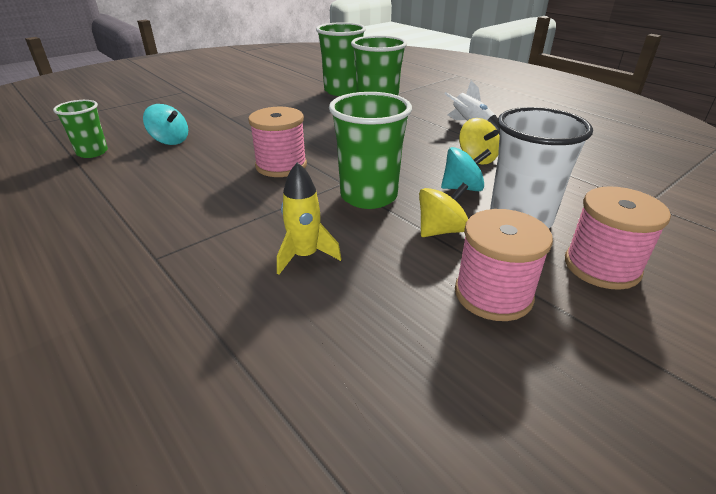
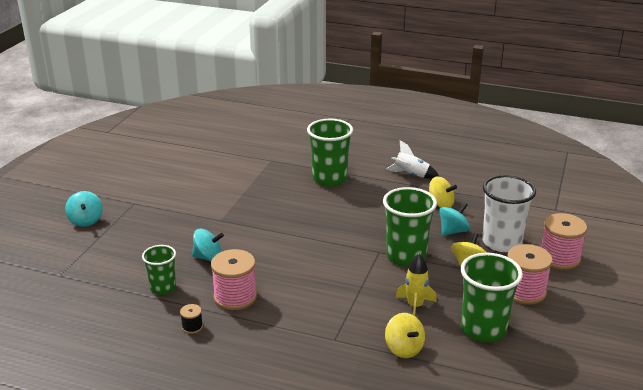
camera: 30 degrees left, 5 degrees down
pink spool [248,107,307,177] -> pink spool moved to [211,249,257,310]
green cup [316,22,366,96] -> green cup moved to [460,253,523,342]
none -> turquoise spinning top [65,191,103,227]
none -> black spool [180,304,203,334]
none -> yellow spinning top [385,313,425,358]

